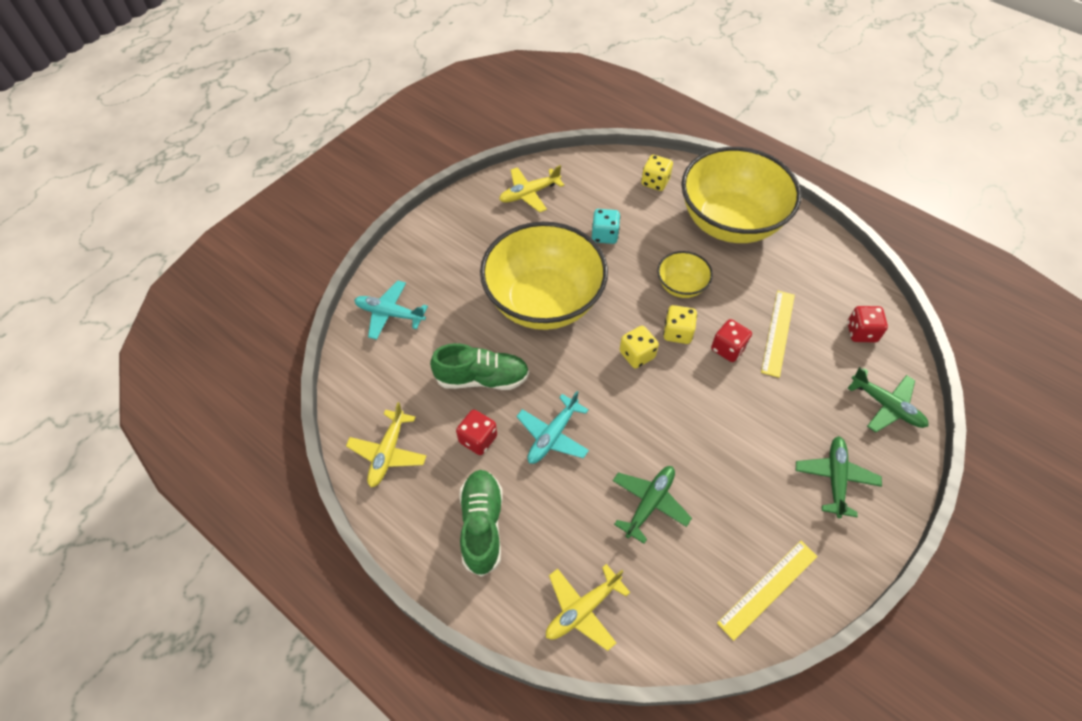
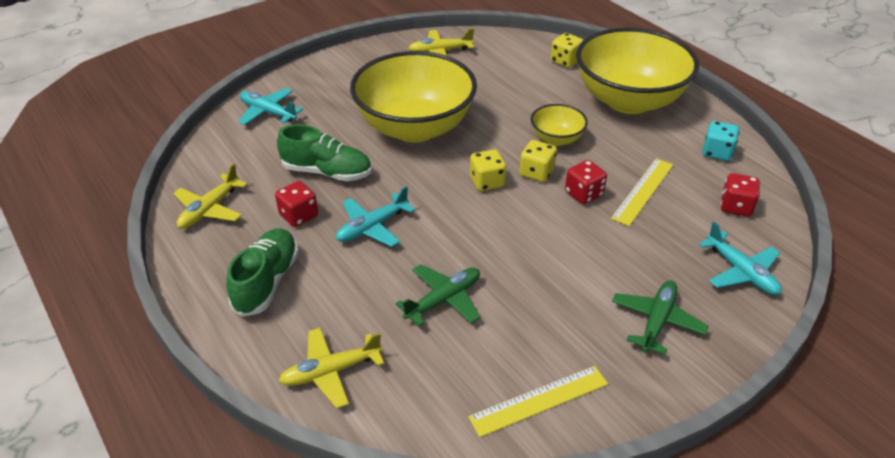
camera: 15 degrees right, 15 degrees down
turquoise dice [592,209,620,244] -> turquoise dice moved to [702,121,739,161]
green plane [848,367,928,432] -> turquoise plane [699,222,782,295]

